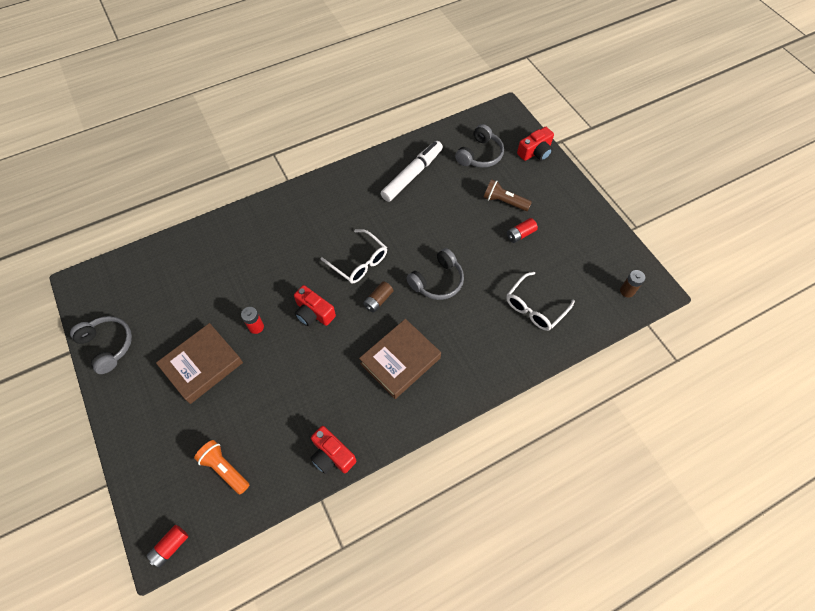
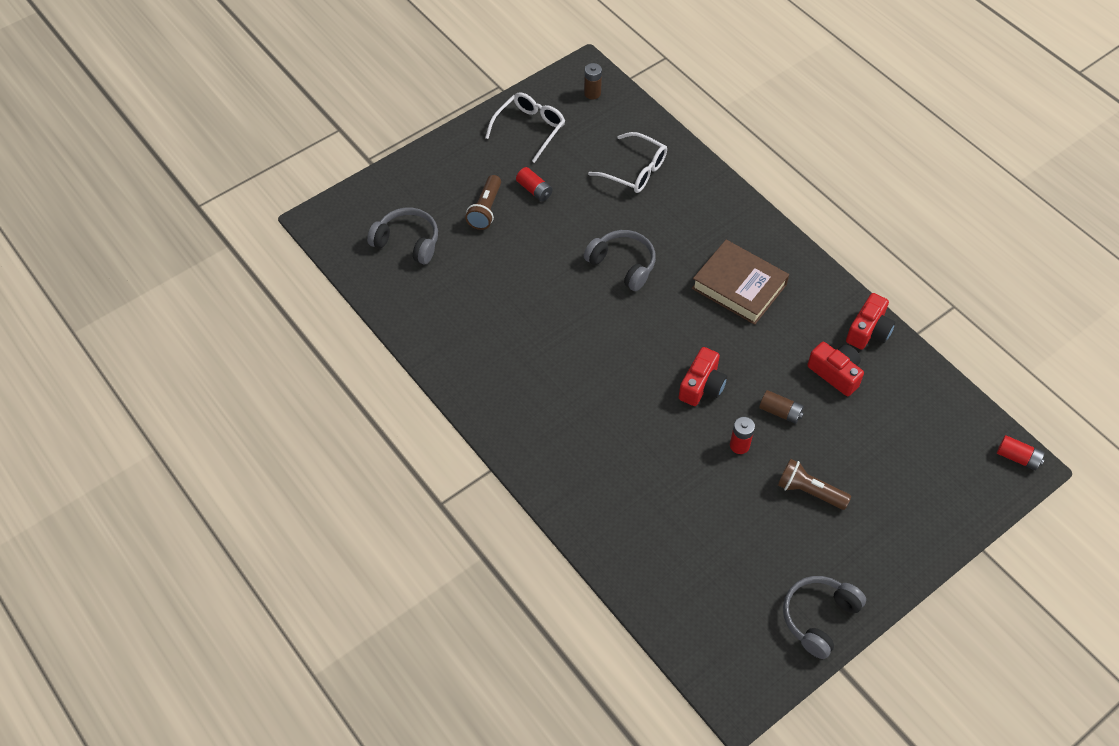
camera: 100 degrees left, 5 degrees down
brown book [156,323,243,404] -> brown flashlight [778,459,851,510]
orange flashlight [194,440,249,494] -> none
white glasses [321,229,387,284] -> white glasses moved to [485,92,565,163]
brown battery [363,281,393,313] -> brown battery moved to [759,390,804,424]
white marker [381,141,443,202] -> none
red camera [517,127,554,161] -> red camera moved to [807,342,864,396]

